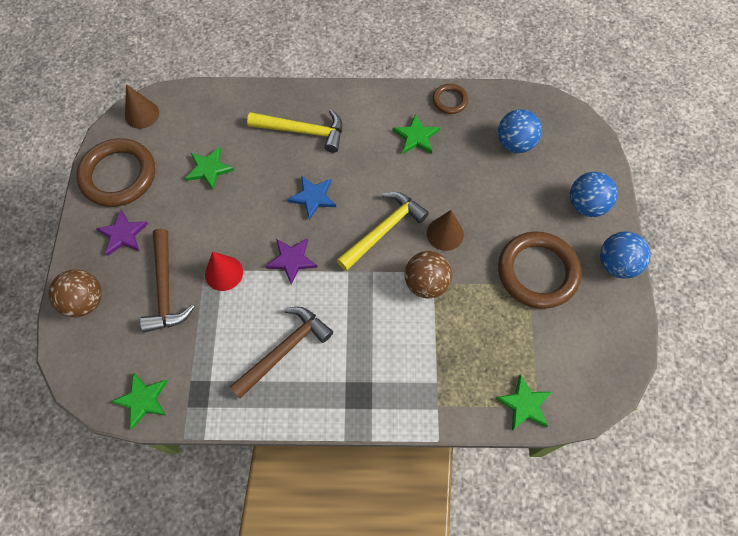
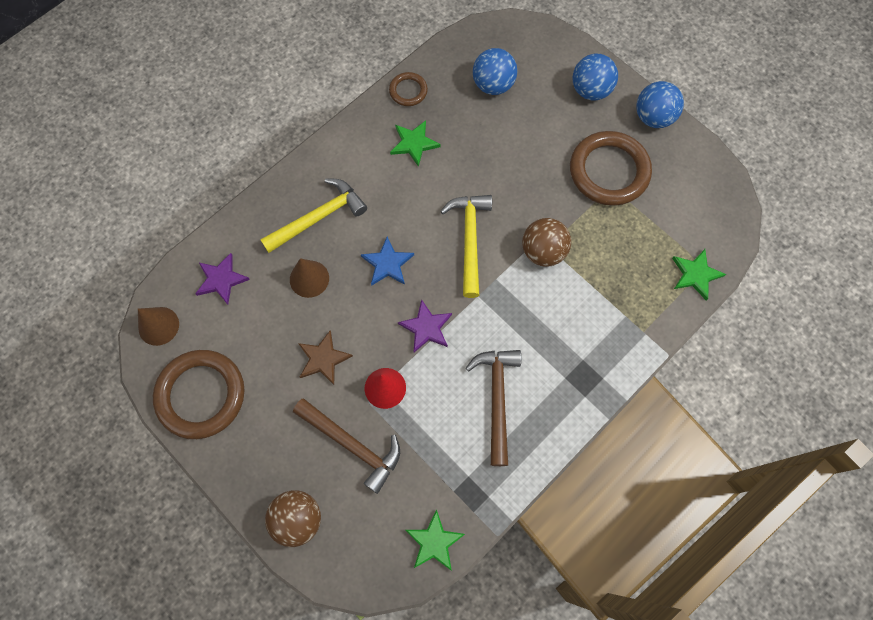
camera: 45 degrees left, 5 degrees up
purple star [96,210,148,256] -> purple star moved to [195,253,250,305]
green star [185,147,234,190] -> none
brown cone [427,210,464,251] -> brown cone moved to [290,258,329,298]
none -> brown star [298,330,353,385]

